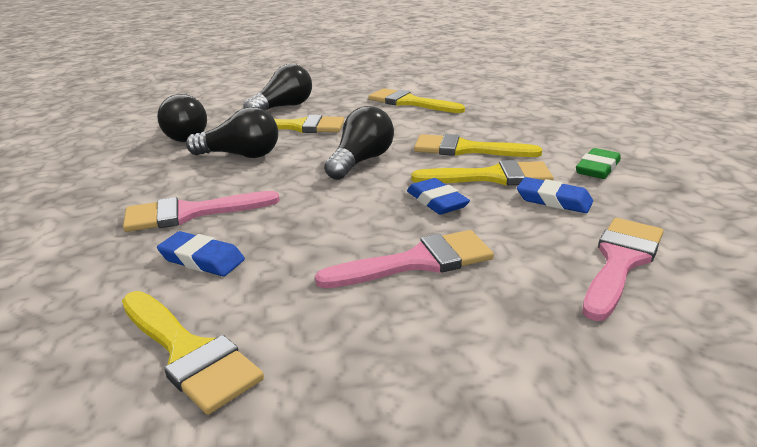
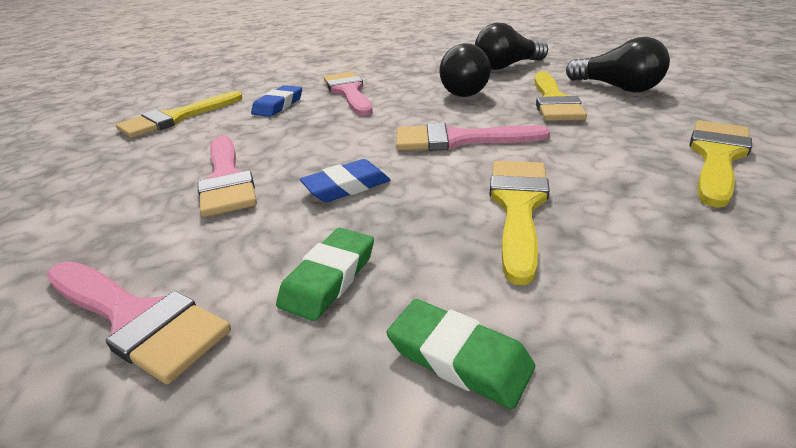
camera: 90 degrees right, 5 degrees up
black light bulb [324,106,394,180] -> pink brush [396,123,550,151]
yellow brush [411,160,554,185] -> none
blue eraser [517,177,593,213] -> green eraser [276,228,374,321]

